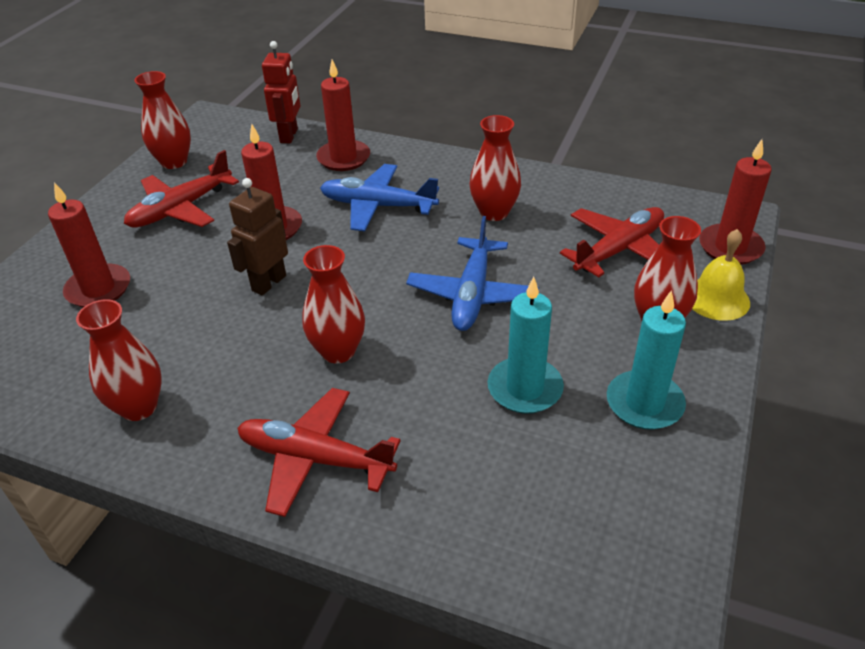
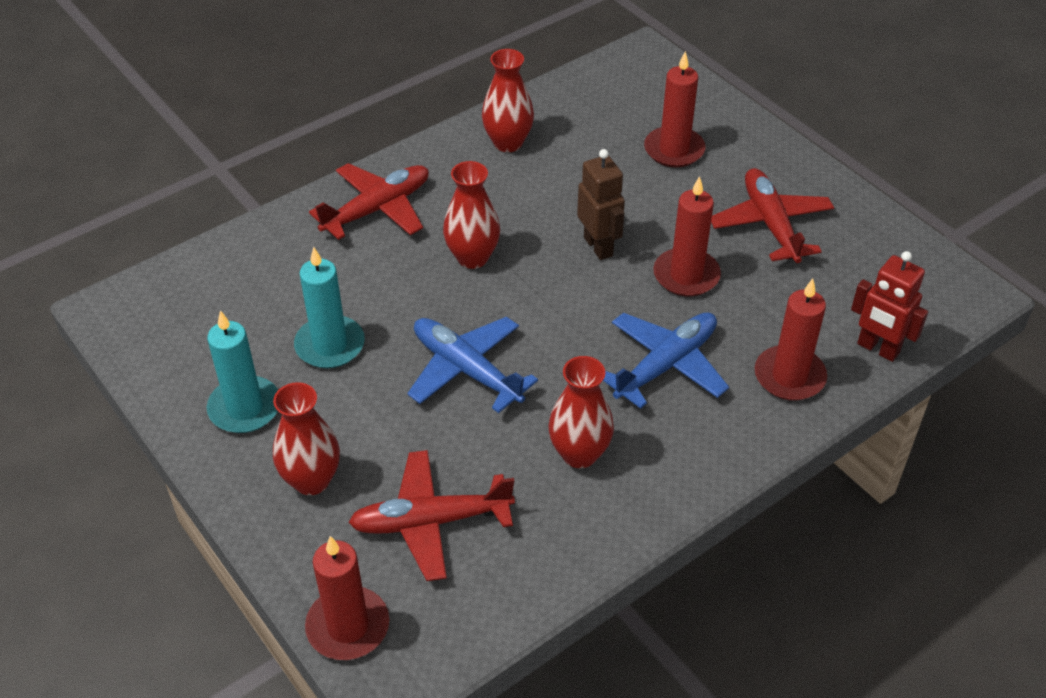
camera: 120 degrees right, 5 degrees up
red vase [135,71,191,169] -> none
red plane [560,207,664,277] -> red plane turned 90 degrees clockwise [348,450,515,581]
yellow bell [692,229,750,321] -> none

